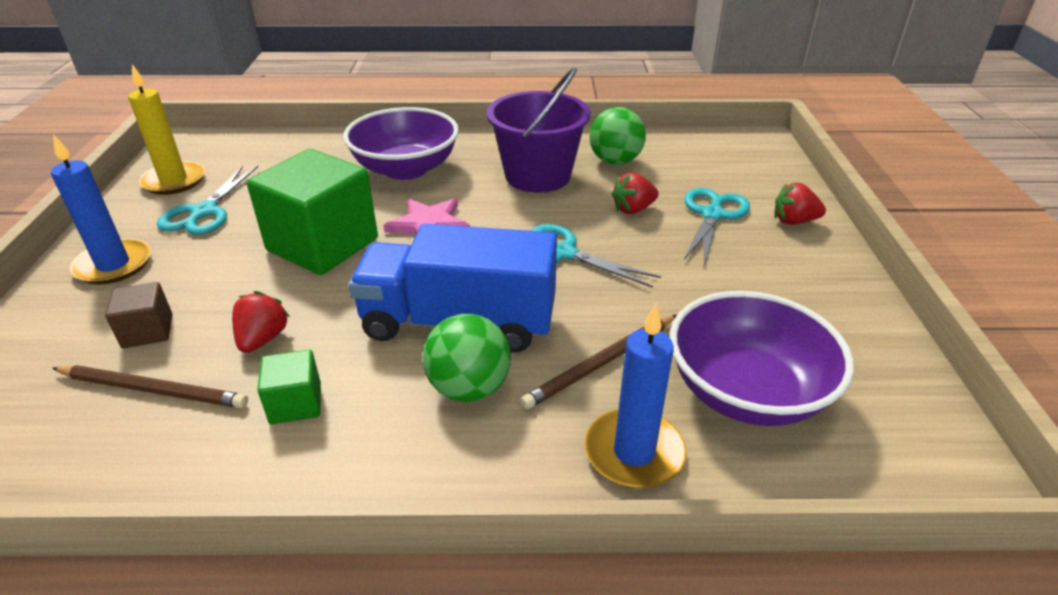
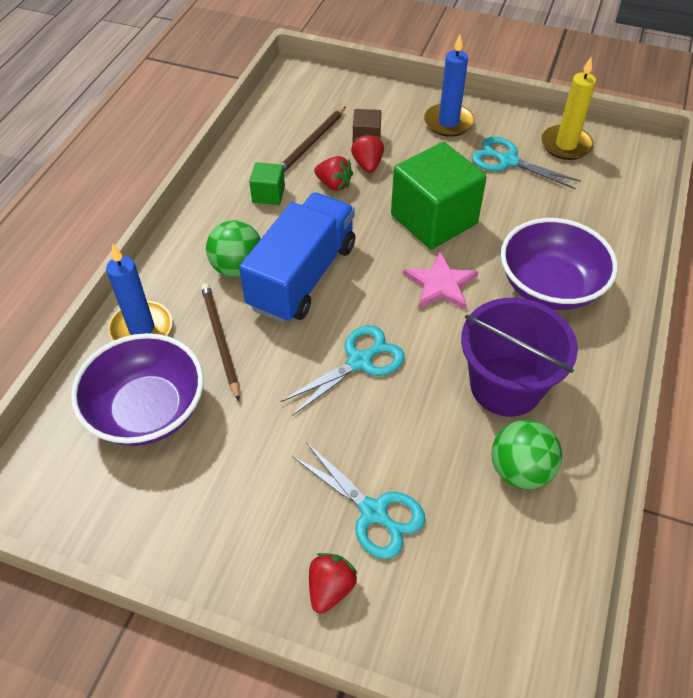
camera: 110 degrees right, 15 degrees up
red strawberry [611,173,659,214] -> red strawberry moved to [351,133,384,173]

